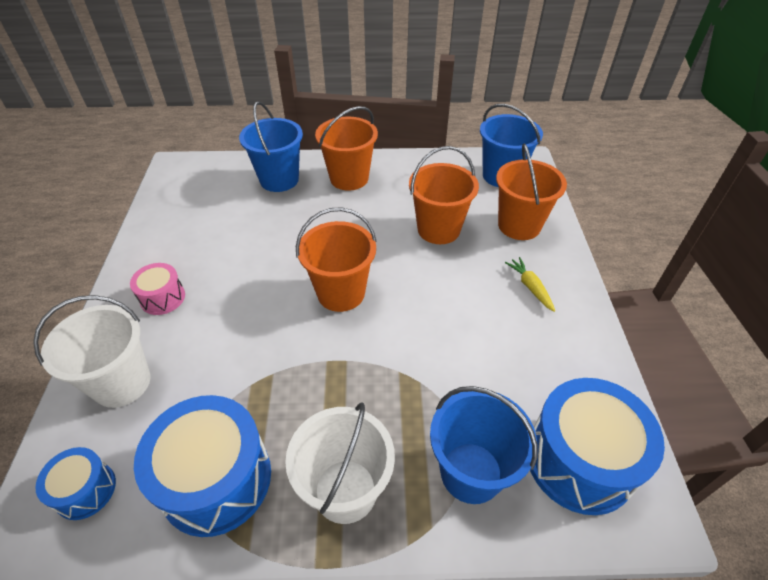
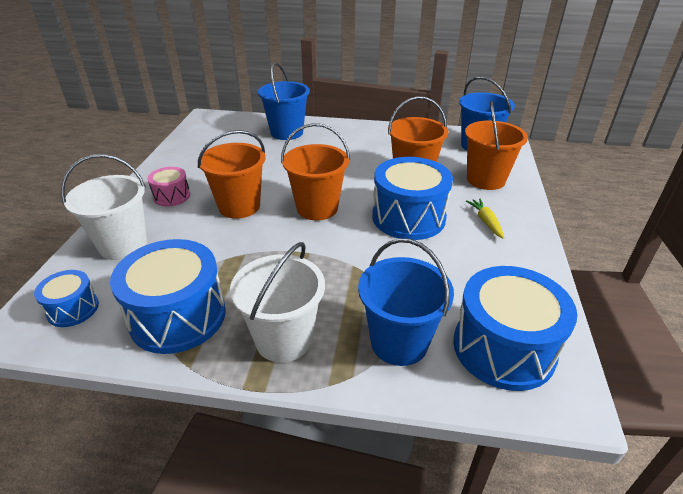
camera: 10 degrees right, 10 degrees down
orange bucket [315,106,378,191] -> orange bucket moved to [198,130,266,219]
none -> blue drum [372,157,453,240]

